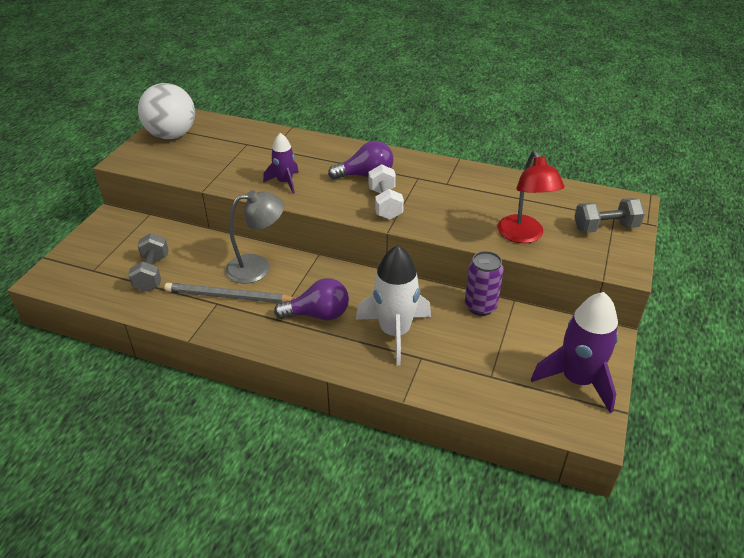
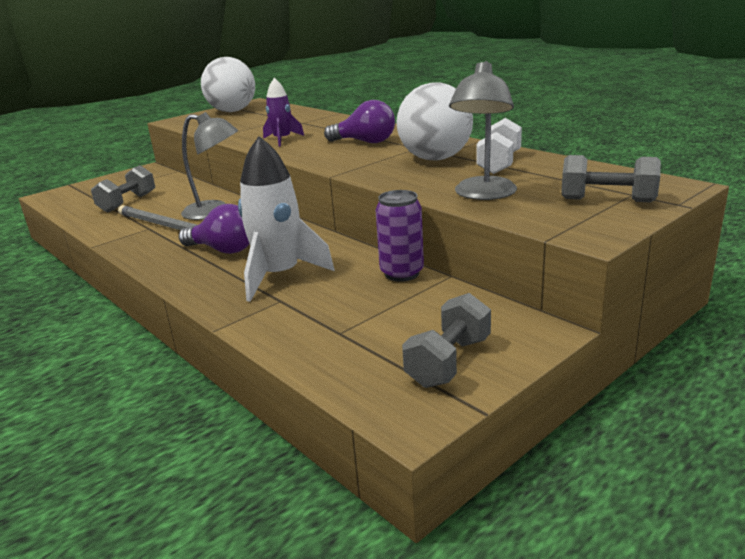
camera: 30 degrees right, 15 degrees down
white dumbbell [369,164,404,220] -> white dumbbell moved to [476,118,522,174]
red lamp [497,151,564,243] -> grey lamp [449,61,517,200]
purple rocket [531,292,618,413] -> grey dumbbell [402,293,491,388]
none -> white ball [397,82,473,161]

